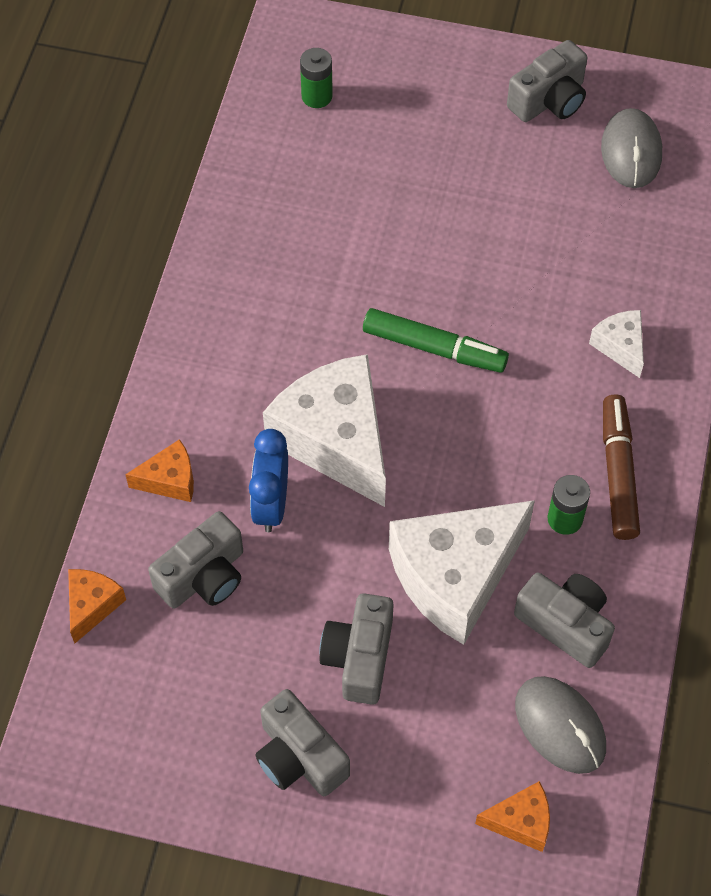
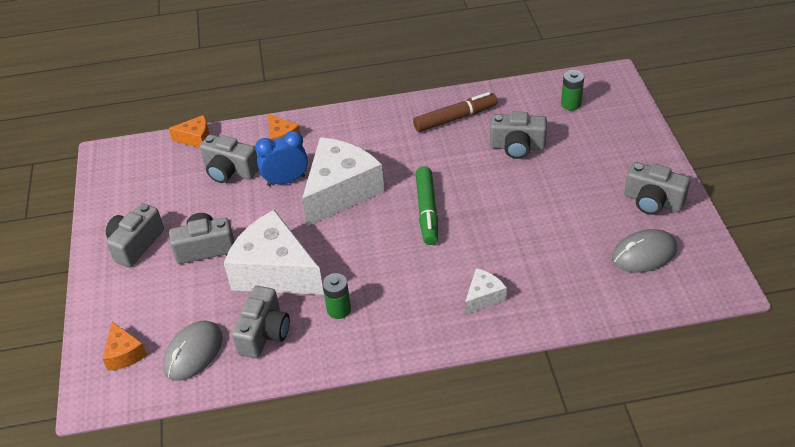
camera: 70 degrees right, 15 degrees down
brown marker [603,394,640,540] -> brown marker moved to [413,92,497,132]
none -> grey camera [490,111,547,159]

